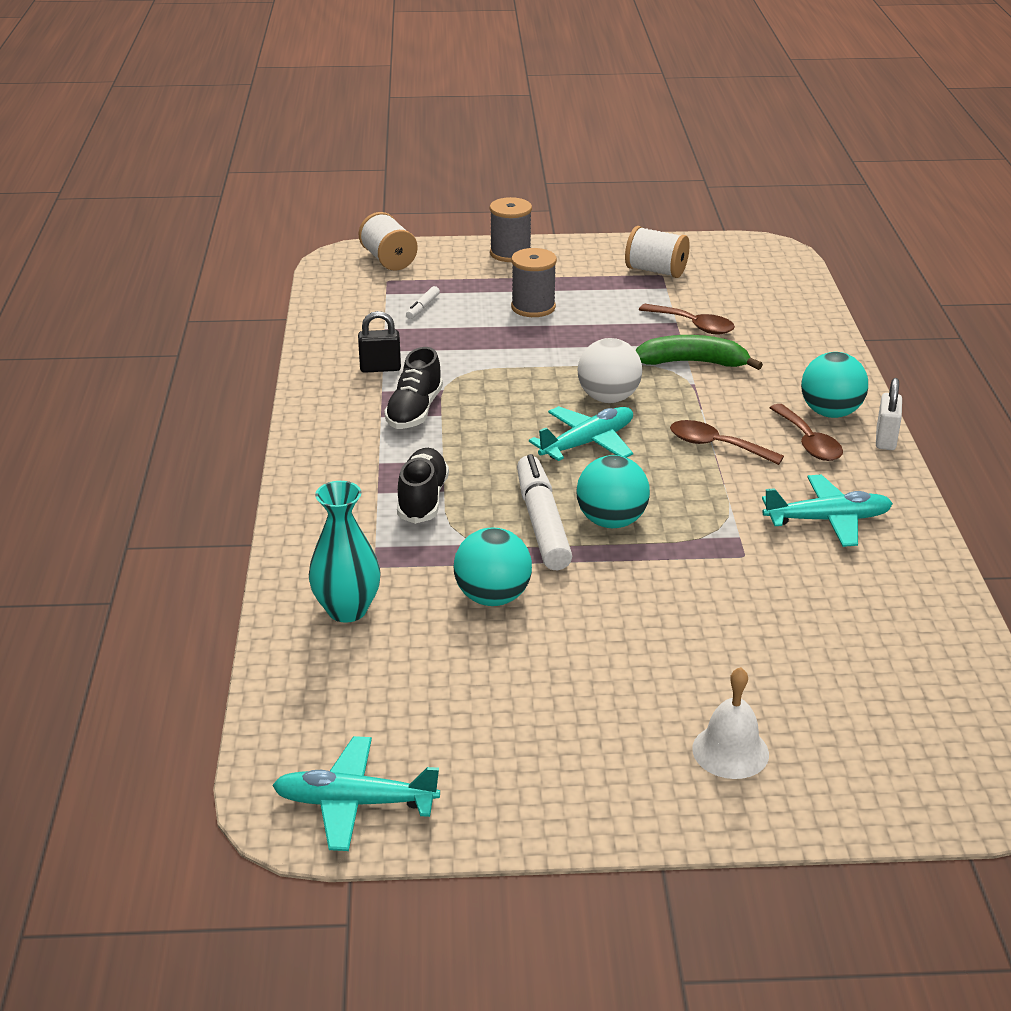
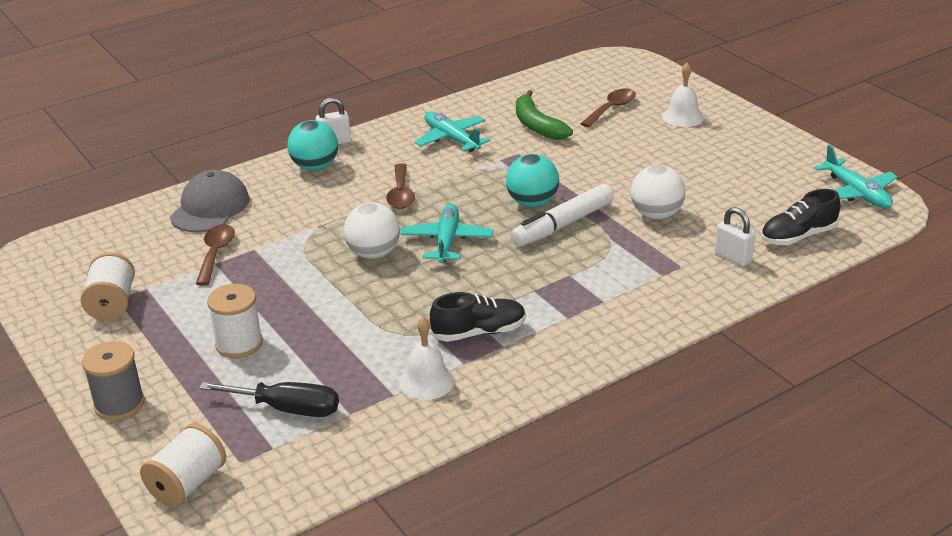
camera: 120 degrees left, 0 degrees up
turquoise vase [309,481,381,623] -> white padlock [715,207,755,266]
black padlock [358,311,401,373] -> white bell [399,317,455,400]
black shoe [397,448,449,524] -> black shoe moved to [761,189,840,245]
white marker [406,286,440,319] -> black screwdriver [199,382,339,417]
turquoise ball [454,528,532,606] -> white ball [631,165,685,219]
grey spool [511,248,557,317] -> white spool [207,284,263,358]
turquoise plane [529,406,633,461] -> turquoise plane turned 75 degrees clockwise [400,203,494,263]
green banana [636,335,763,370] -> green banana moved to [516,90,573,140]
brown spoon [770,404,843,461] -> brown spoon moved to [580,89,636,128]
none -> grey cap [170,170,249,232]

